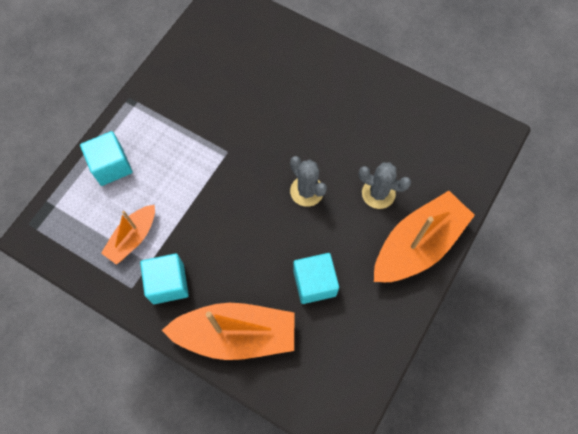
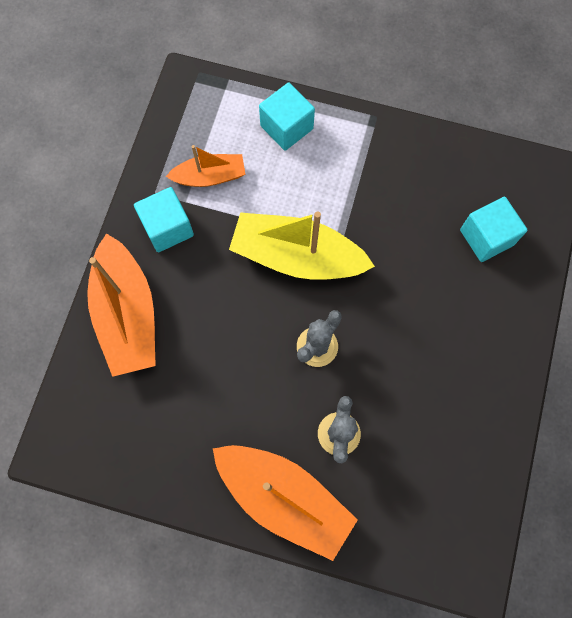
camera: 75 degrees right, 5 degrees up
orange boat [101,205,155,265] -> orange boat turned 150 degrees clockwise [166,145,245,187]
turquoise cube [293,253,339,304] -> turquoise cube moved to [460,197,527,262]
none -> yellow boat [229,211,375,280]

